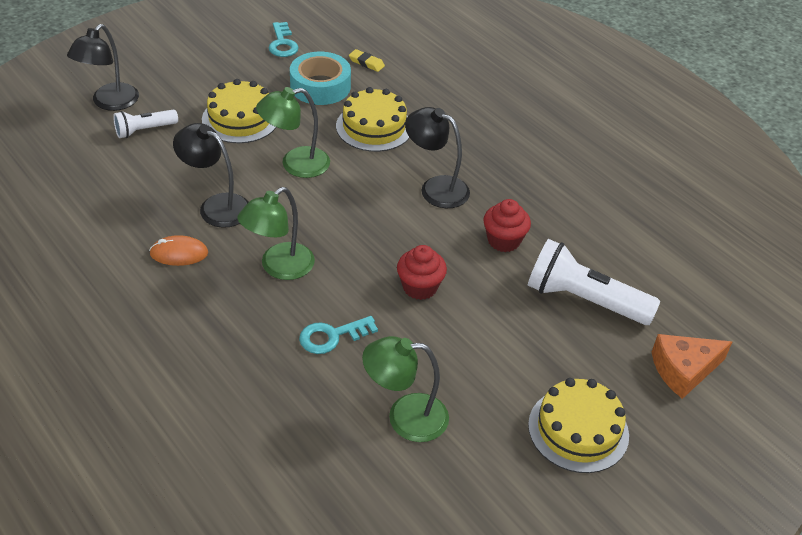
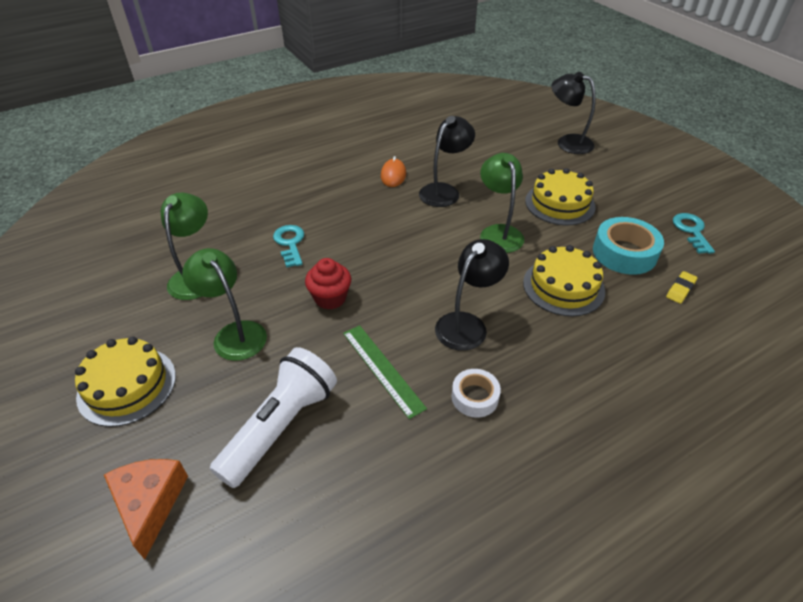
camera: 100 degrees right, 0 degrees up
white flashlight [113,110,178,138] -> none
green lamp [237,187,315,280] -> green lamp moved to [182,248,267,361]
turquoise key [269,22,299,57] -> turquoise key turned 90 degrees clockwise [673,213,715,254]
red cupcake [483,199,531,252] -> green ruler [343,325,427,419]
none -> white tape [451,369,501,418]

